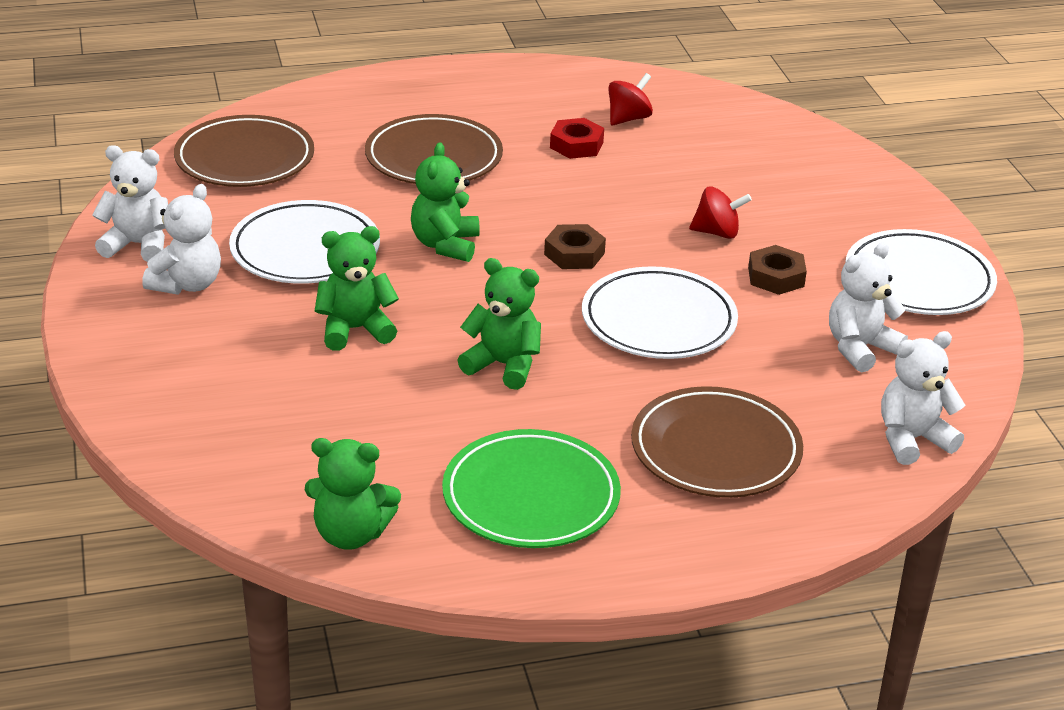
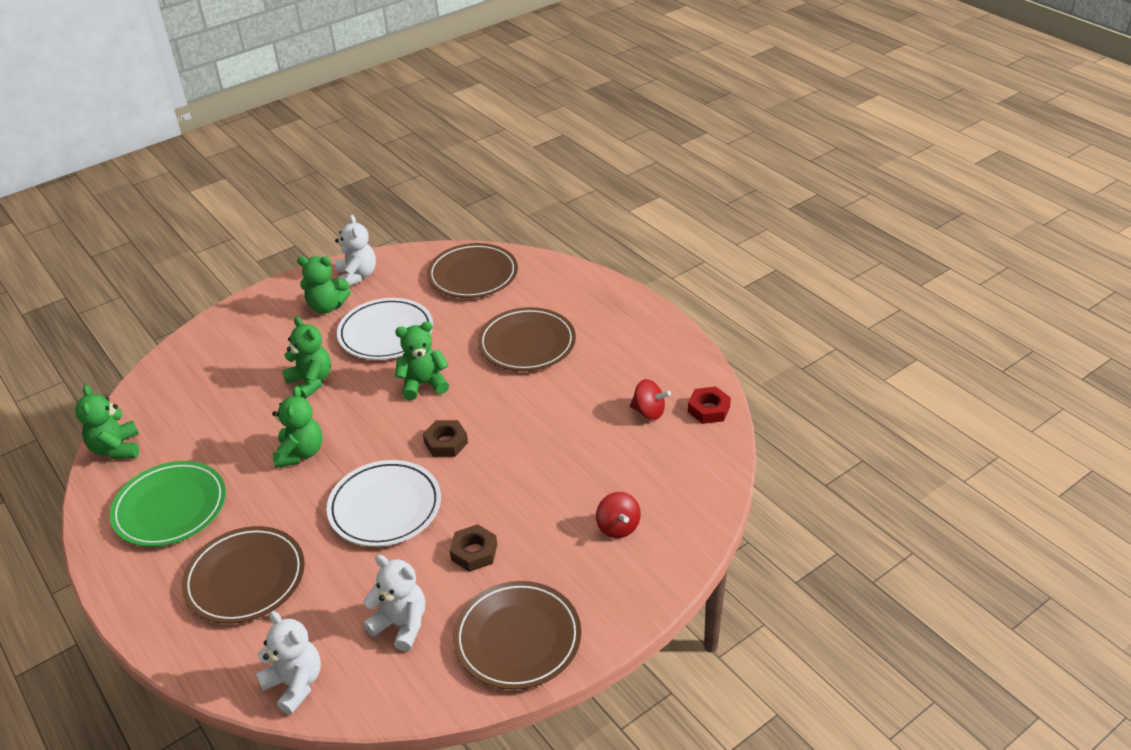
camera: 70 degrees right, 5 degrees up
white teddy bear [142,184,221,295] -> green teddy bear [297,256,351,314]
red nut [550,118,604,159] -> red nut moved to [688,386,731,424]
red spinning top [689,187,752,239] -> red spinning top moved to [596,492,641,538]
white plate [845,229,997,315] -> brown plate [453,581,581,690]

